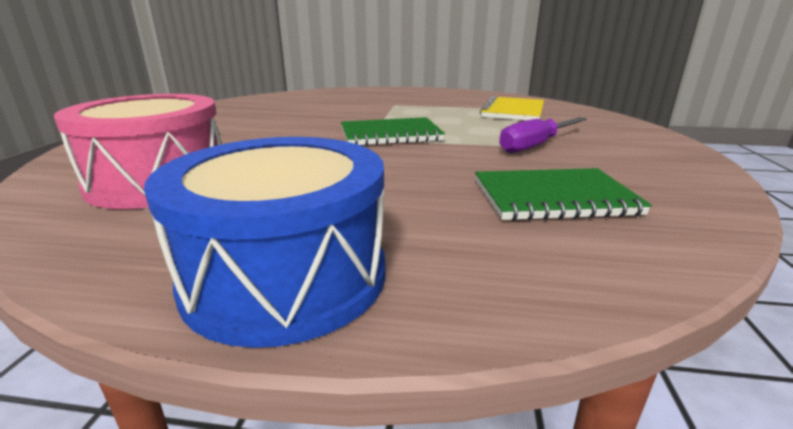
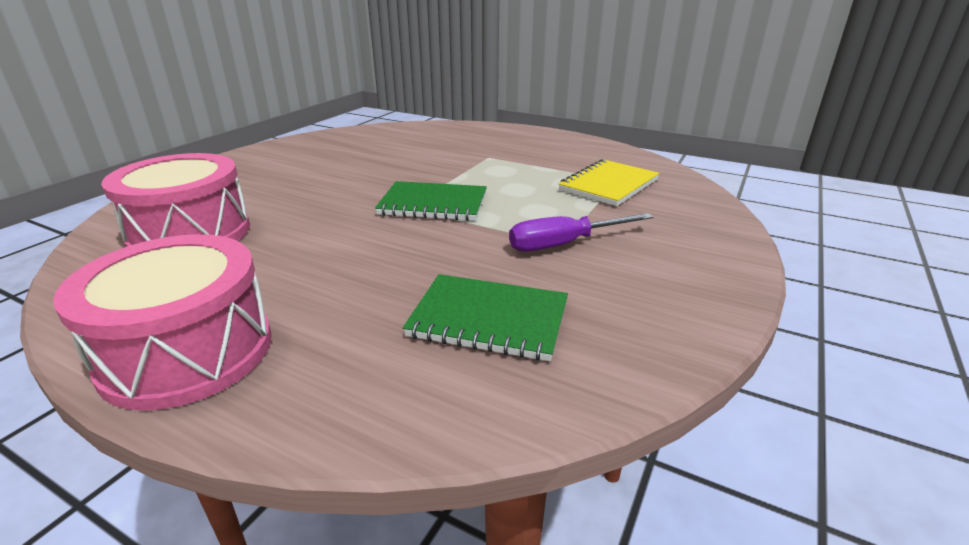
camera: 20 degrees right, 5 degrees up
blue drum [144,137,385,348] -> pink drum [53,234,272,411]

